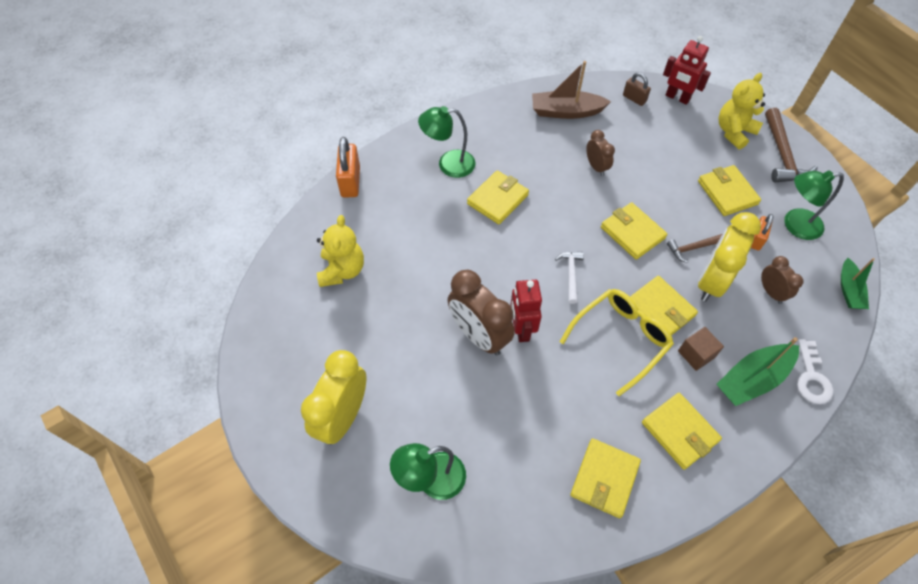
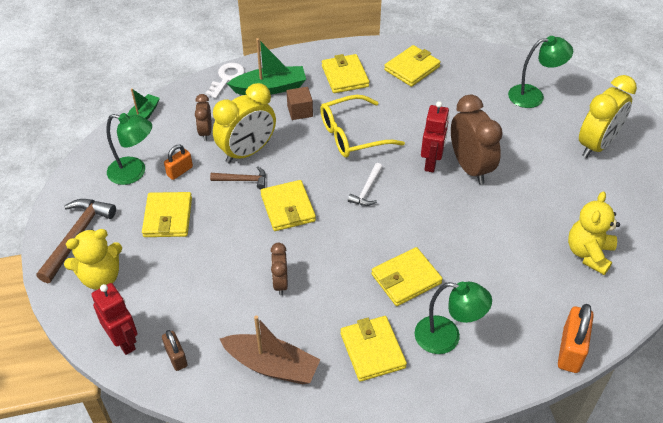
camera: 160 degrees left, 10 degrees down
yellow wallet [630,276,698,336] -> yellow wallet moved to [340,316,407,382]

